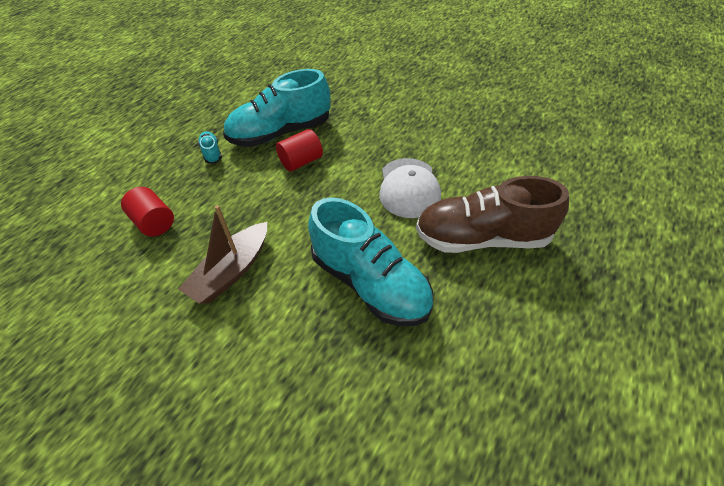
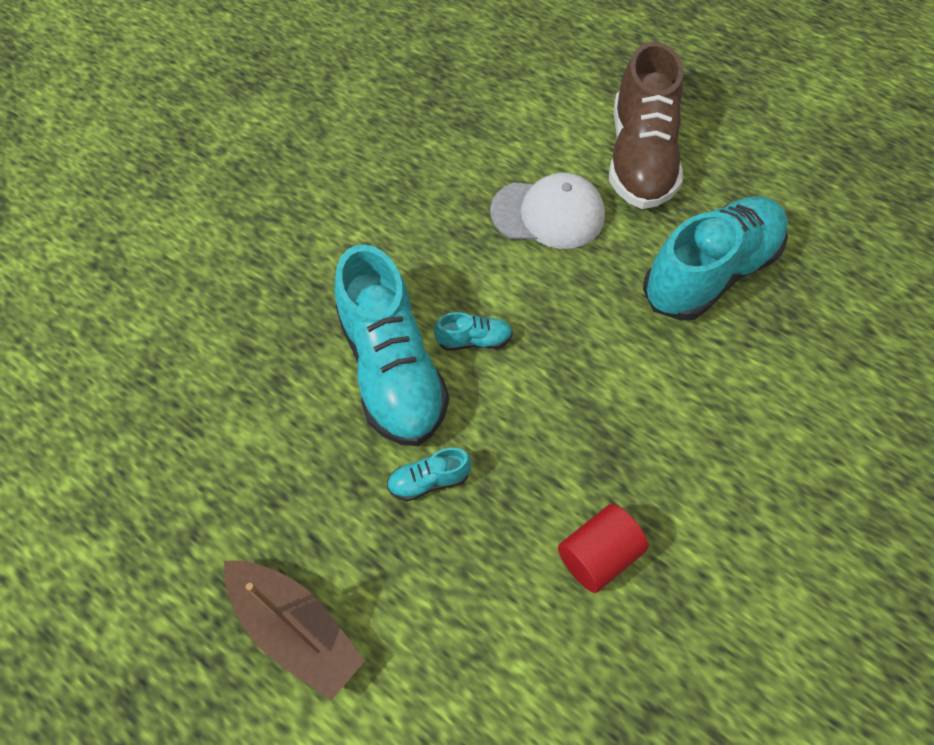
camera: 85 degrees left, 10 degrees up
brown boat [178,205,267,304] -> brown boat moved to [224,561,365,700]
red cylinder [276,129,323,171] -> turquoise shoe [434,312,513,351]

